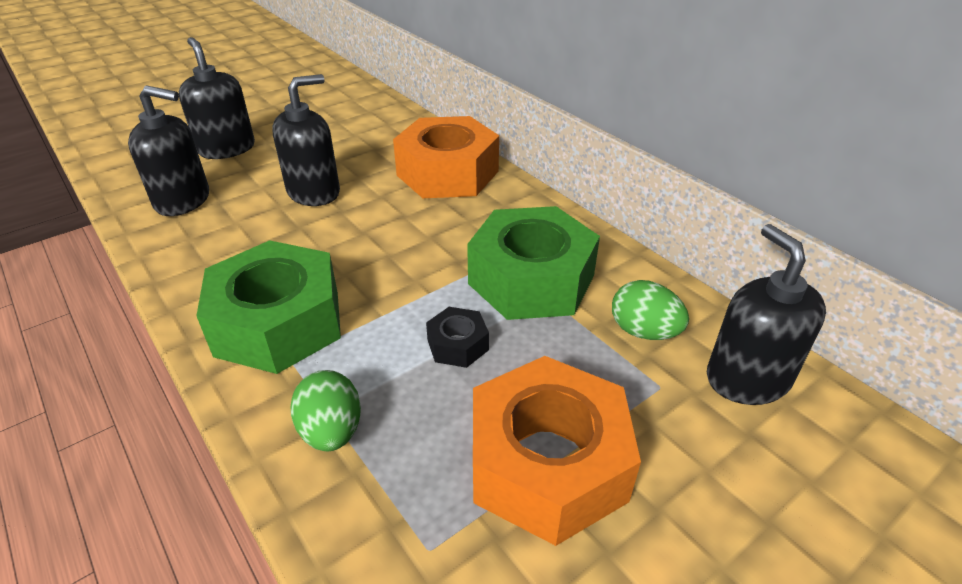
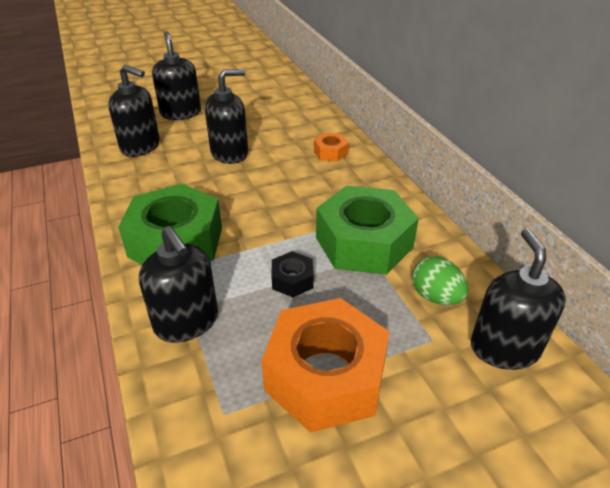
camera: 15 degrees right, 0 degrees up
green egg [290,370,361,451] -> black soap dispenser [139,226,218,343]
orange nut [393,116,499,198] -> orange nut [314,133,349,162], size x0.44

